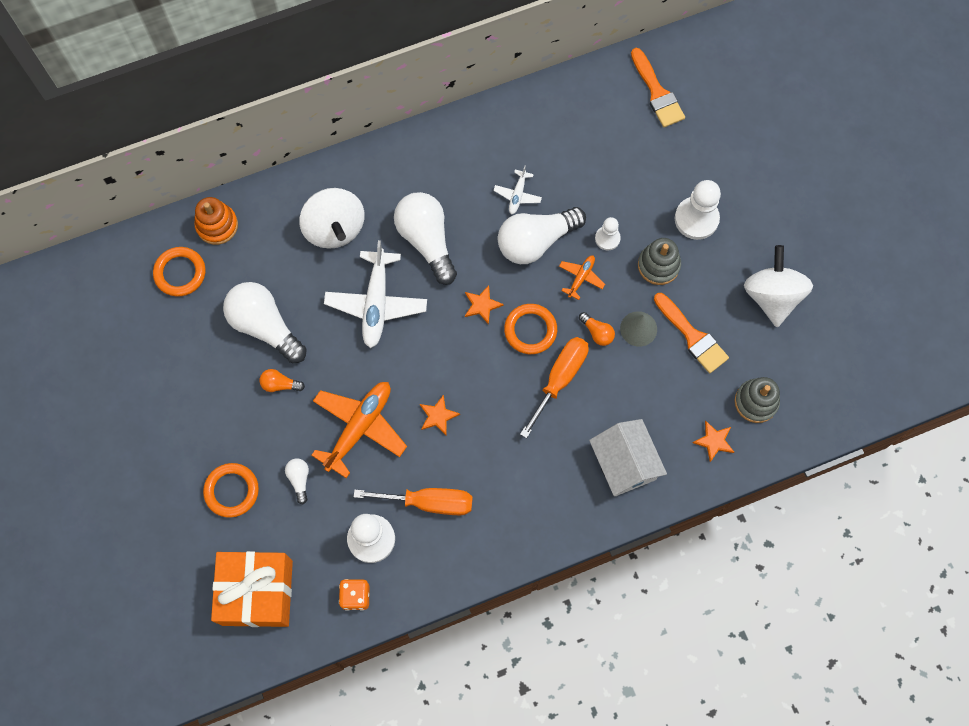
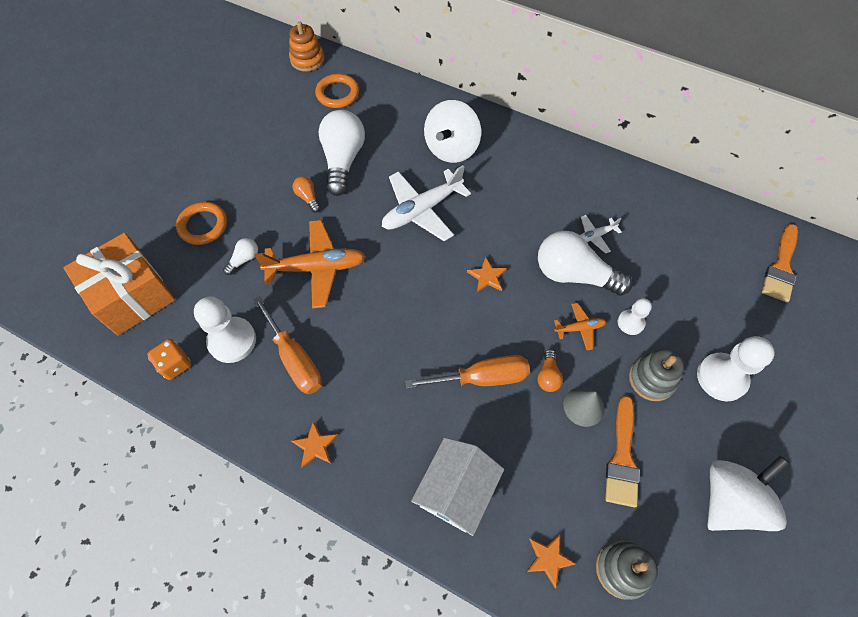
camera: 50 degrees right, 10 degrees down
orange stacking toy [194,197,238,245] -> orange stacking toy moved to [289,21,325,72]
white light bulb [394,192,457,285] -> none
orange star [420,394,460,435] -> orange star moved to [291,421,338,468]
orange ring [504,304,557,354] -> none

